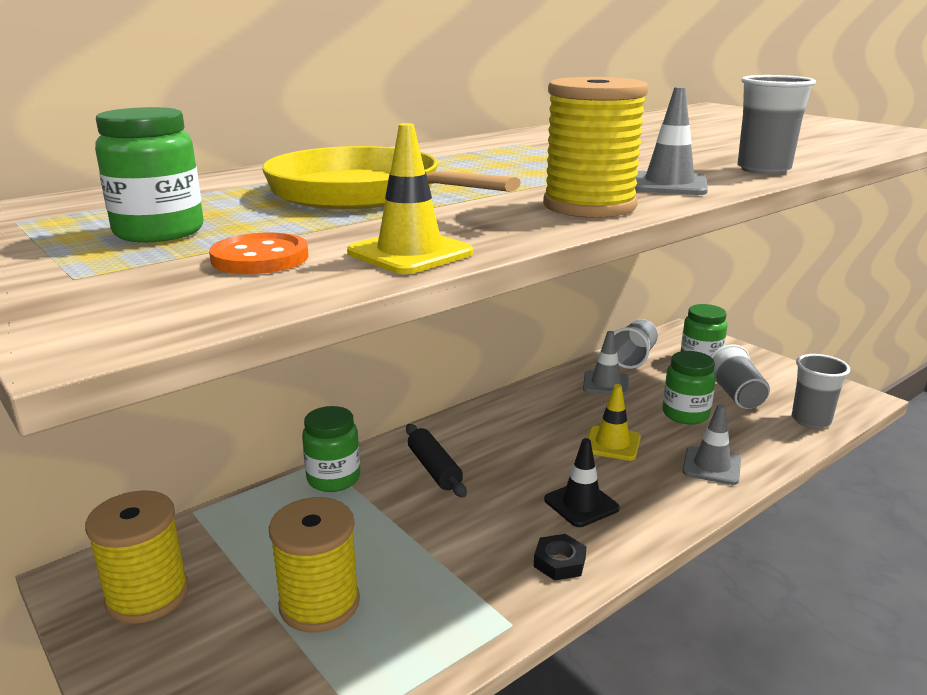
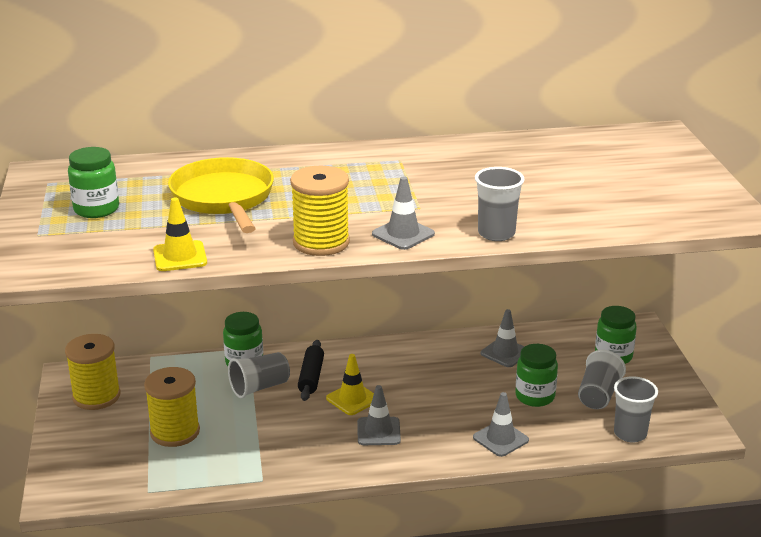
camera: 30 degrees right, 5 degrees up
orange button [209,233,309,274] -> none
black nut [534,534,587,581] -> none
black traffic cone [544,438,620,527] -> grey traffic cone [357,385,401,445]
yellow traffic cone [587,384,641,461] -> yellow traffic cone moved to [326,354,374,415]
grey cup [614,319,658,369] -> grey cup moved to [228,352,290,399]

